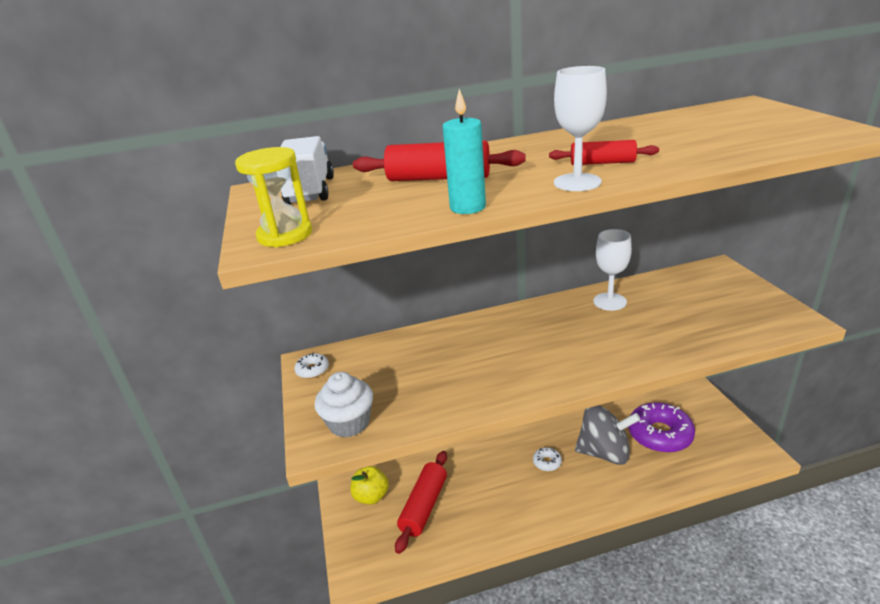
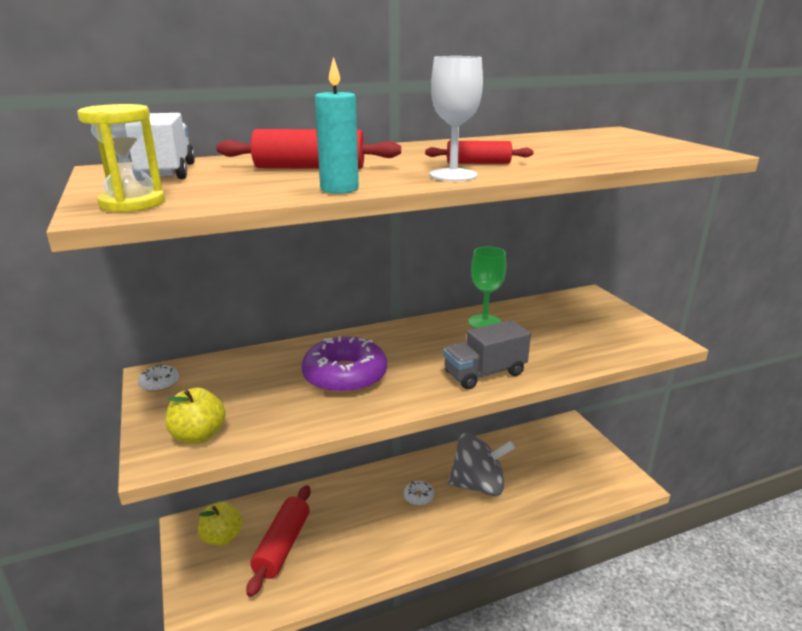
camera: 10 degrees left, 5 degrees down
white cupcake [315,372,373,438] -> yellow apple [165,387,226,444]
white goblet [593,229,632,311] -> green goblet [468,247,507,328]
purple donut [628,402,695,453] -> purple donut moved to [302,336,387,394]
none -> grey truck [443,320,531,389]

